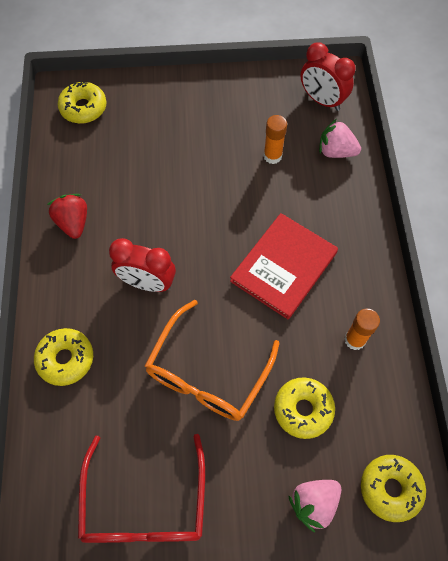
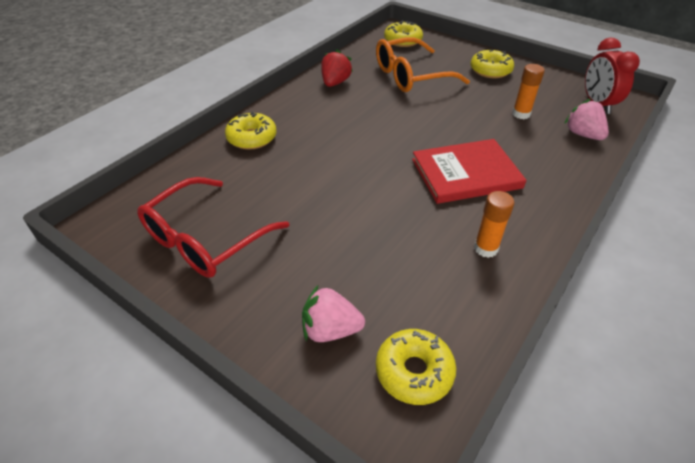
camera: 40 degrees right, 20 degrees down
red clock [109,238,176,292] -> none
orange glasses [145,300,280,421] -> orange glasses moved to [376,37,470,92]
yellow donut [274,377,335,439] -> yellow donut moved to [471,50,514,78]

